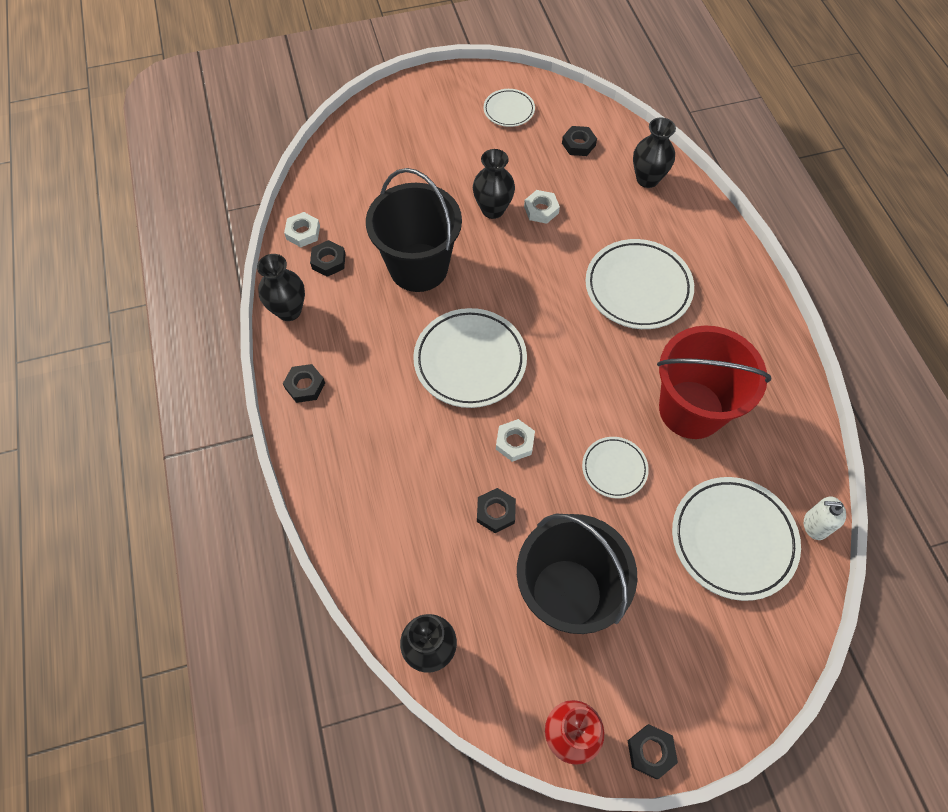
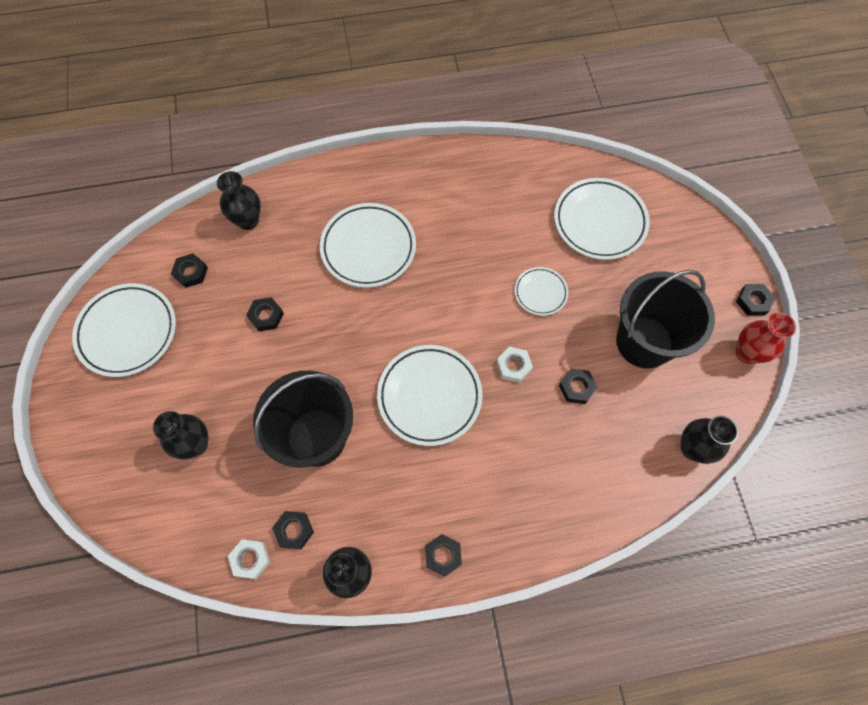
camera: 85 degrees left, 5 degrees up
black vase [473,149,515,219] -> black vase moved to [153,411,208,460]
white plate [484,89,535,127] -> white plate [72,283,176,377], size x1.83
white nut [524,190,560,224] -> black nut [246,297,284,332]
red bucket [657,325,771,439] -> none
white soap dispenser [804,497,846,540] -> none

